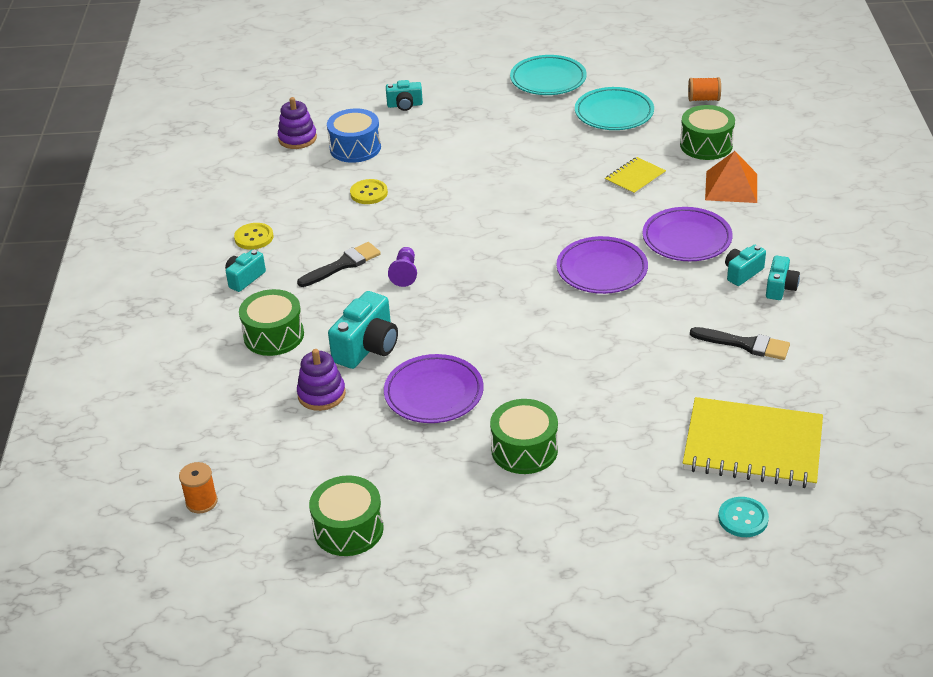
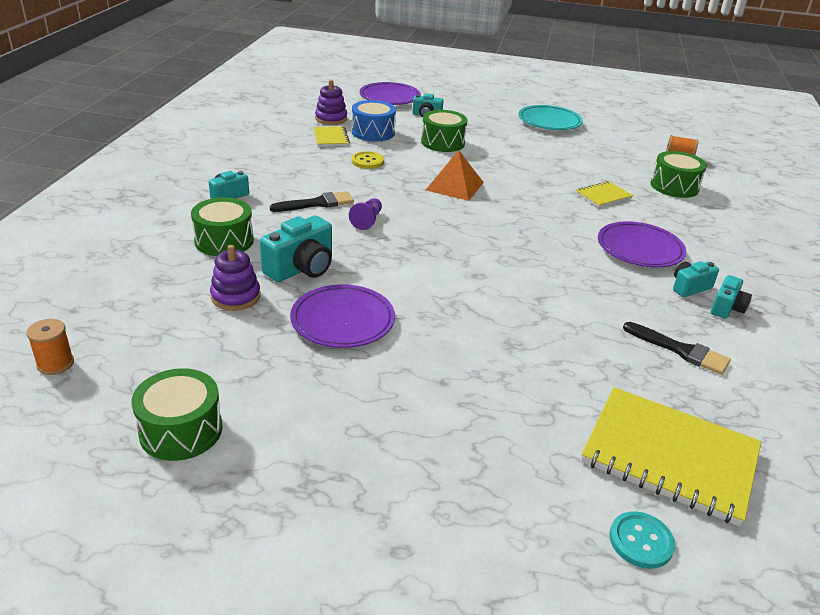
camera: 10 degrees right, 5 degrees down
yellow button [234,223,273,250] -> none
green drum [490,399,558,474] -> green drum moved to [421,110,468,152]
purple plate [556,236,648,294] -> purple plate moved to [360,82,421,105]
turquoise plate [575,87,654,130] -> none
orange pyramid [705,151,757,203] -> orange pyramid moved to [426,150,484,201]
none -> yellow notebook [314,126,350,147]

